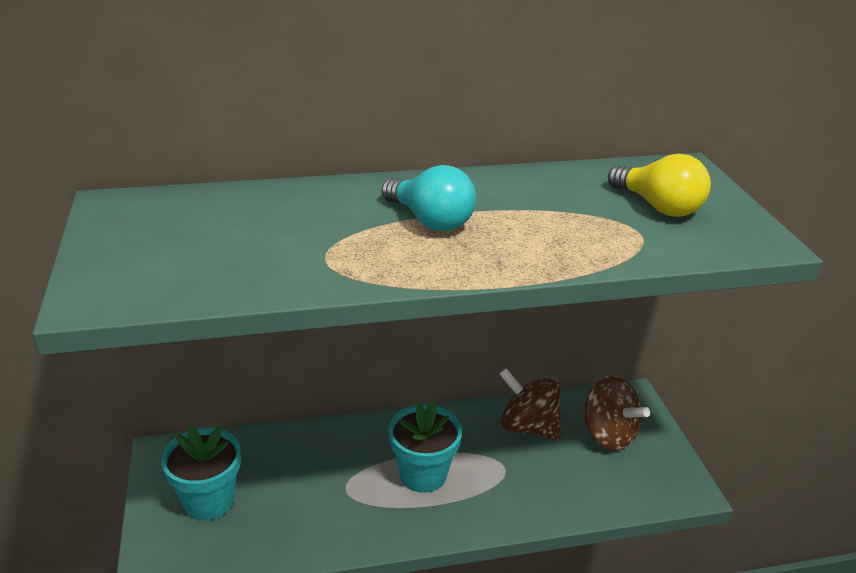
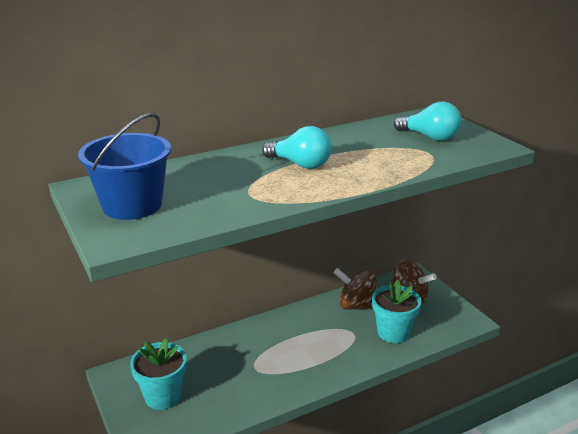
camera: 15 degrees left, 5 degrees down
turquoise flower pot [388,401,462,493] -> turquoise flower pot moved to [372,279,421,343]
yellow light bulb [608,154,711,217] -> turquoise light bulb [394,102,461,141]
none -> blue bucket [78,113,171,220]

